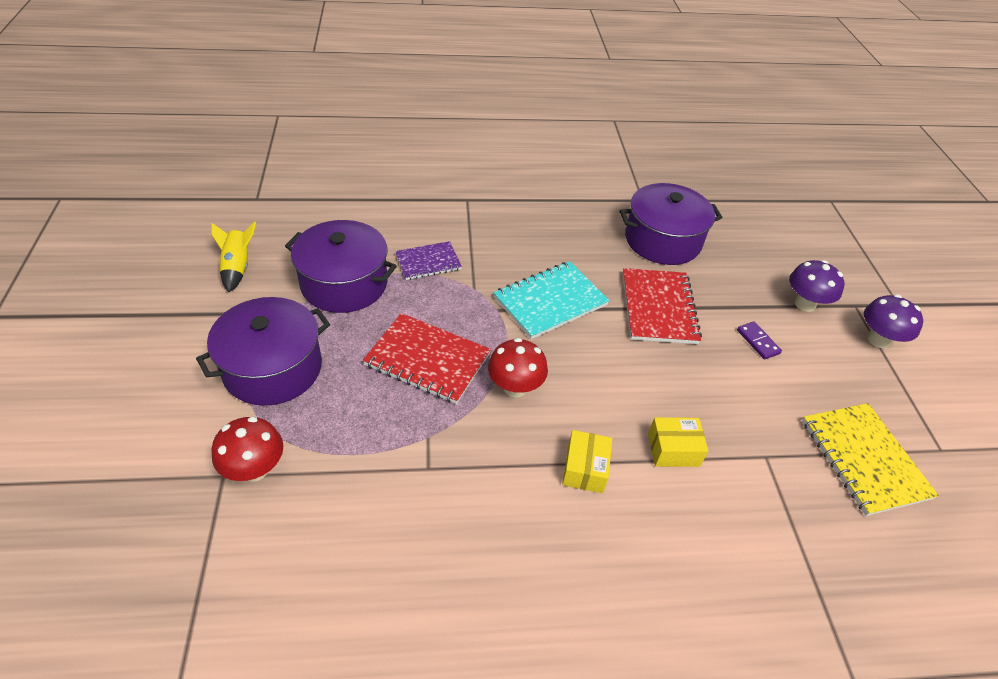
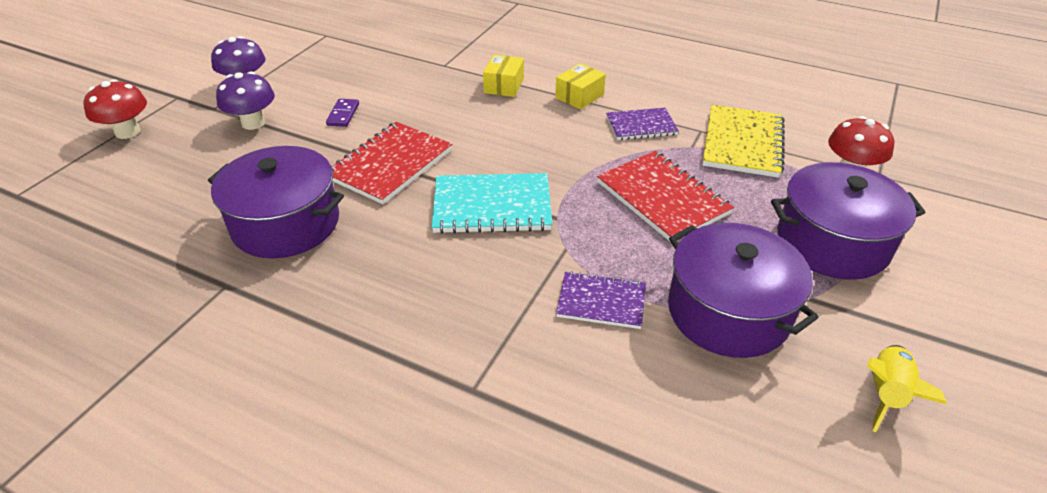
camera: 145 degrees left, 5 degrees down
red mushroom [488,338,548,398] -> red mushroom moved to [83,79,147,139]
yellow box [648,417,708,467] -> yellow box turned 75 degrees clockwise [483,54,524,97]
yellow notebook [802,403,939,516] -> yellow notebook moved to [703,105,785,178]
none -> purple notebook [606,108,679,140]

